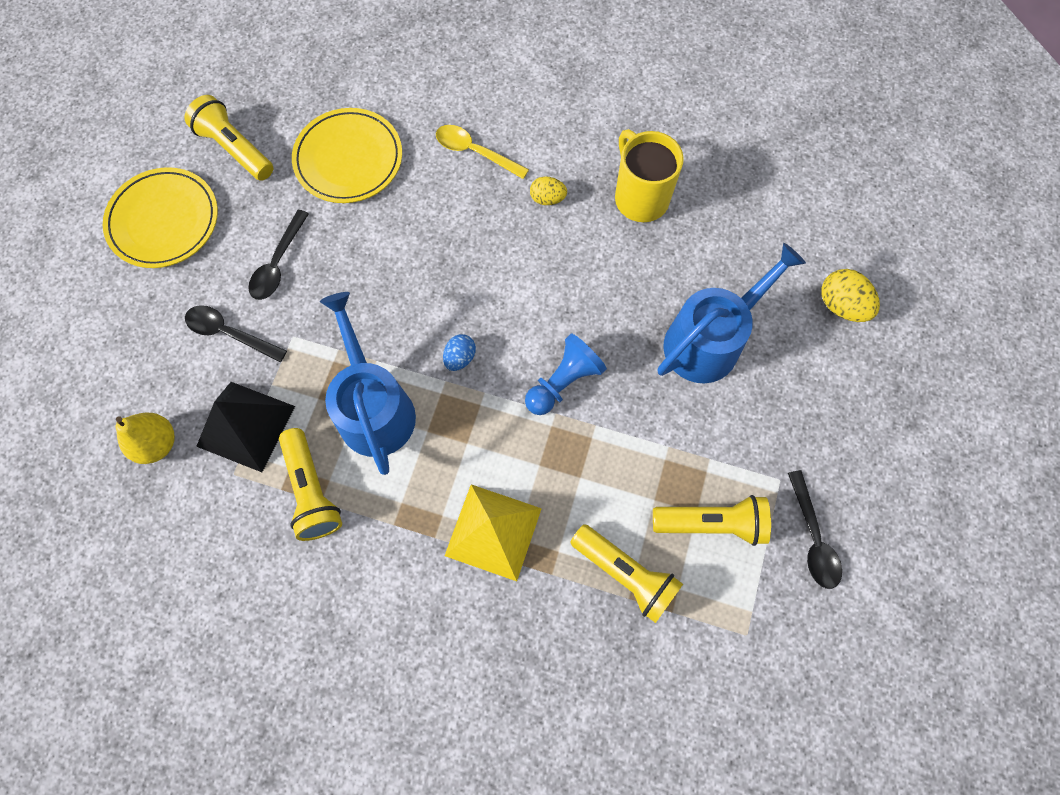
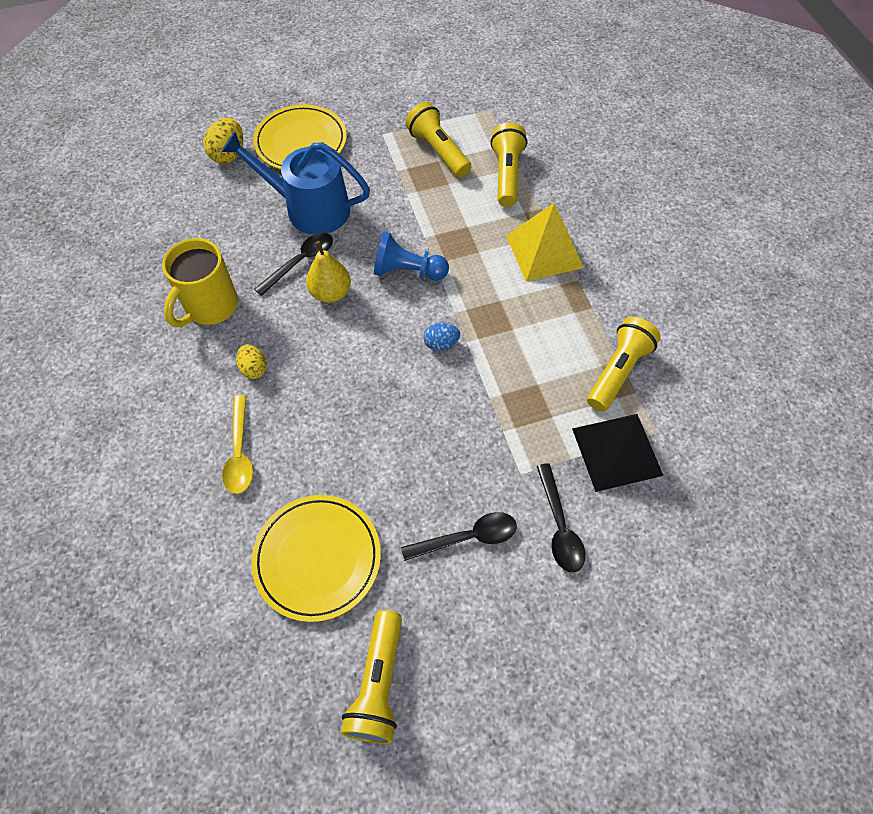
camera: 125 degrees left, 10 degrees down
yellow plate [103,167,218,268] -> yellow plate moved to [253,104,347,170]
yellow pear [116,413,175,464] -> yellow pear moved to [306,241,351,303]
blue watering can [320,292,416,475] -> none
black spoon [788,470,842,589] -> black spoon moved to [254,233,333,296]

